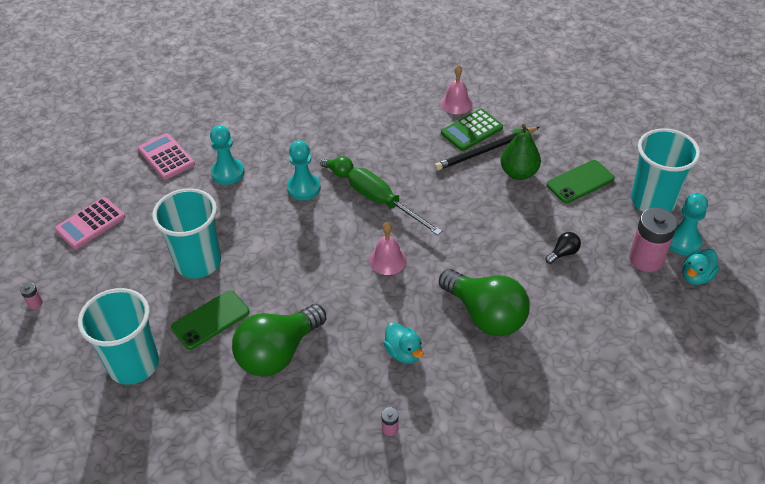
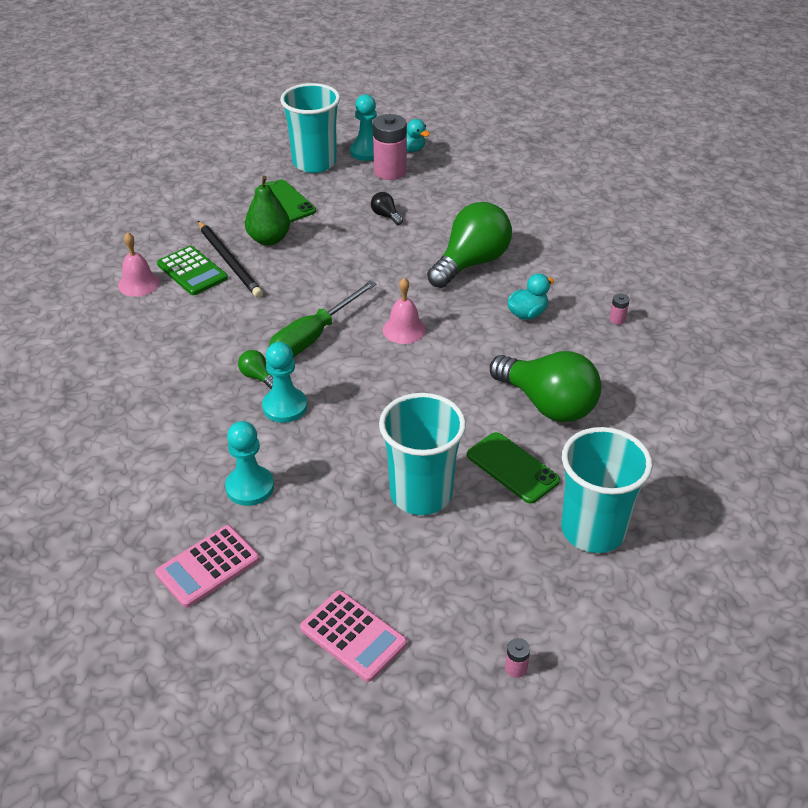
camera: 95 degrees left, 5 degrees down
green light bulb [320,156,353,178] -> green light bulb turned 75 degrees counterclockwise [238,350,273,389]

